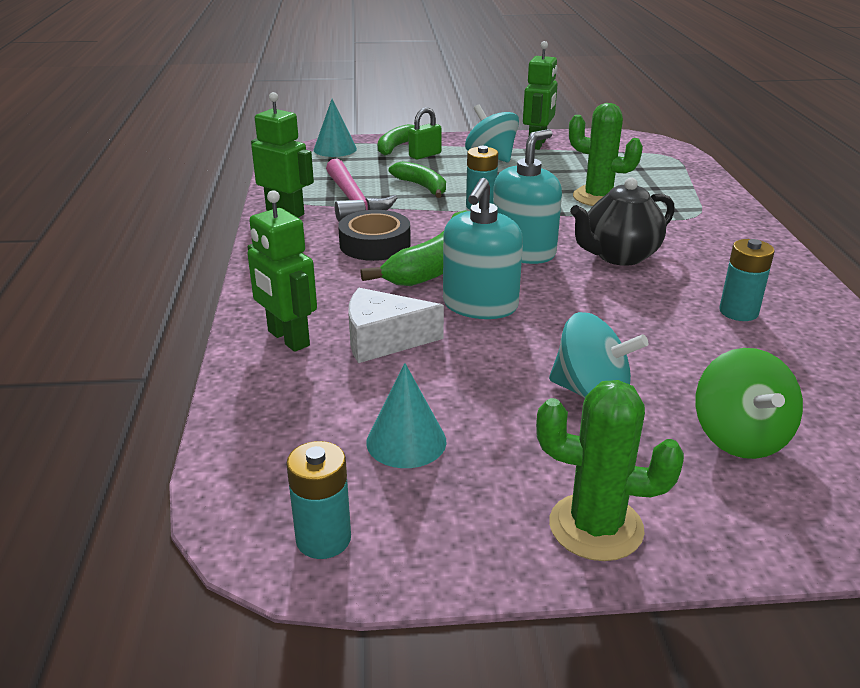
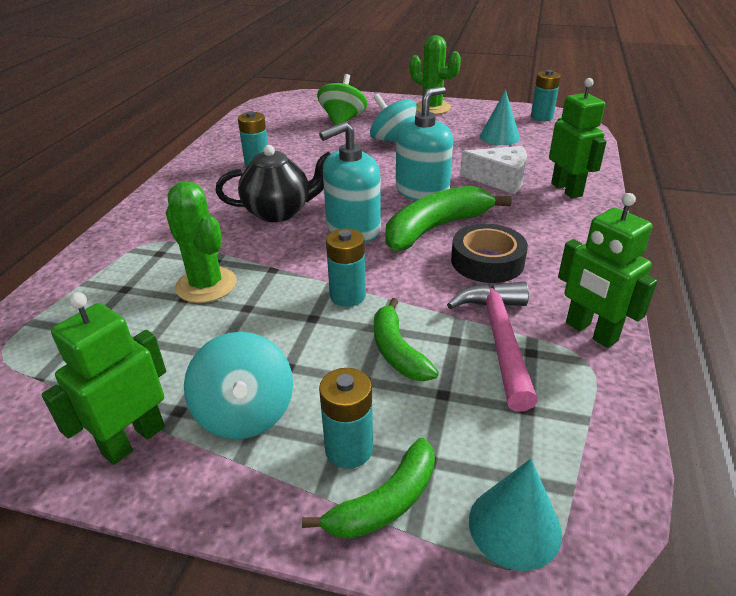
camera: 160 degrees left, 5 degrees up
green padlock [408,107,442,159] -> turquoise battery [319,368,373,469]

